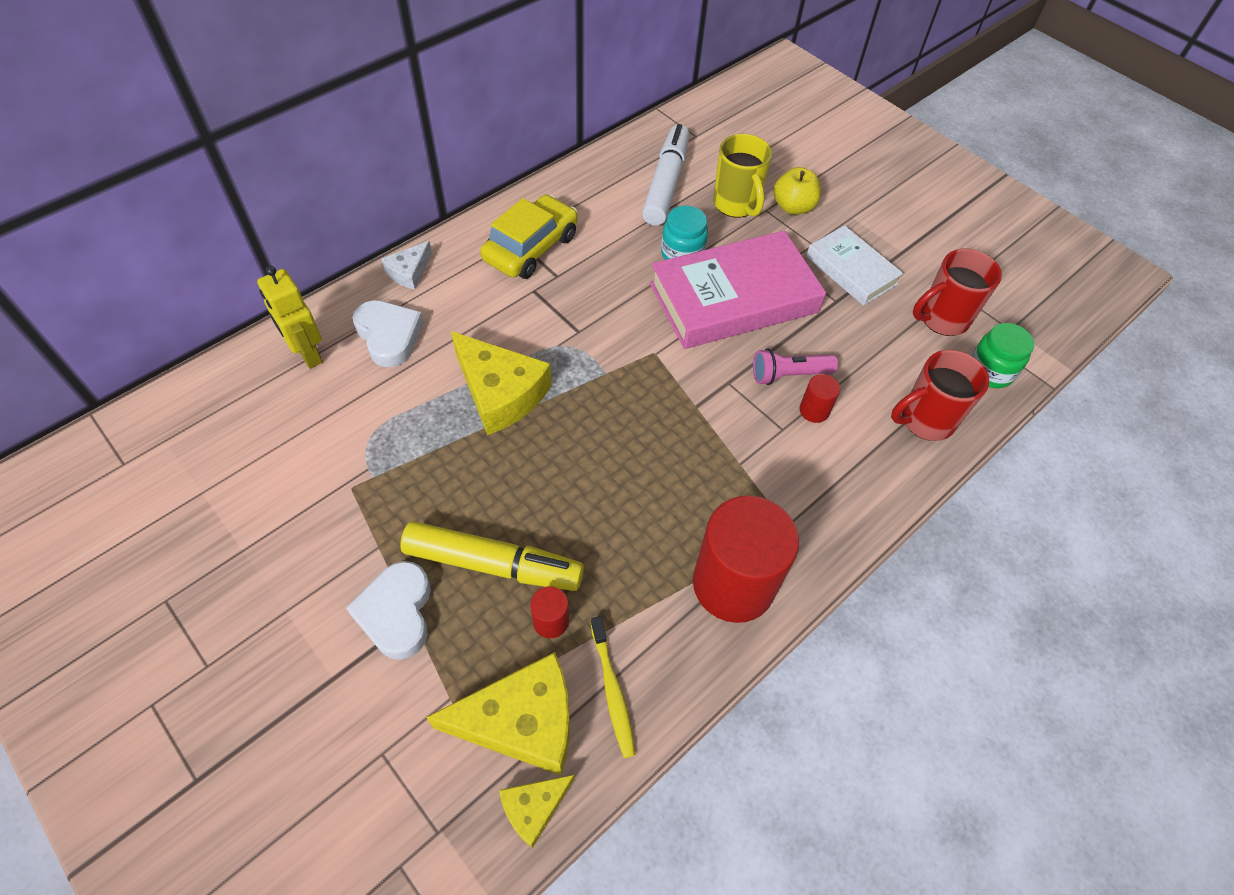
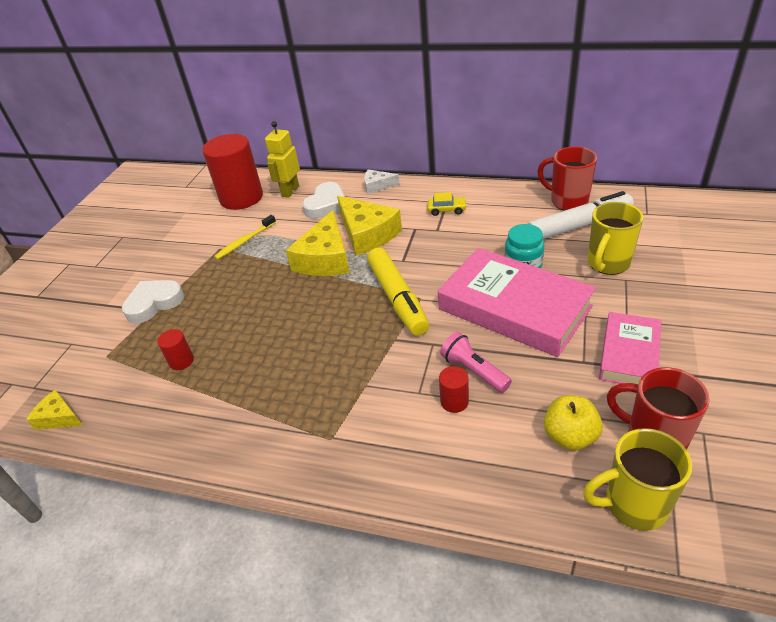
camera: 65 degrees right, 15 degrees down
yellow marker [400,521,584,591] -> yellow marker moved to [367,248,429,336]
yellow cheese [426,652,570,775] -> yellow cheese moved to [337,196,402,255]
yellow car [480,194,578,279] -> yellow car [427,192,467,216], size x0.50
yellow toothbrush [591,616,635,758] -> yellow toothbrush moved to [214,215,276,260]
red cylinder [693,496,799,623] -> red cylinder moved to [202,134,263,210]
yellow apple [773,167,821,215] -> yellow apple moved to [544,395,603,451]
white book [806,225,903,306] -> pink book [599,312,661,385]
red mug [891,350,989,441] -> red mug moved to [537,146,597,211]
green jar [971,323,1034,388] -> yellow mug [583,428,692,531]

